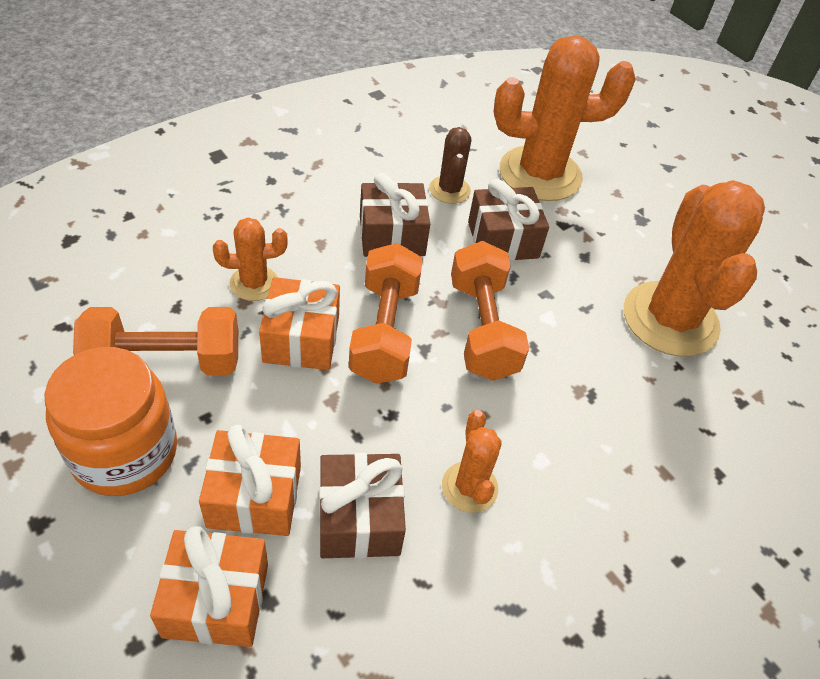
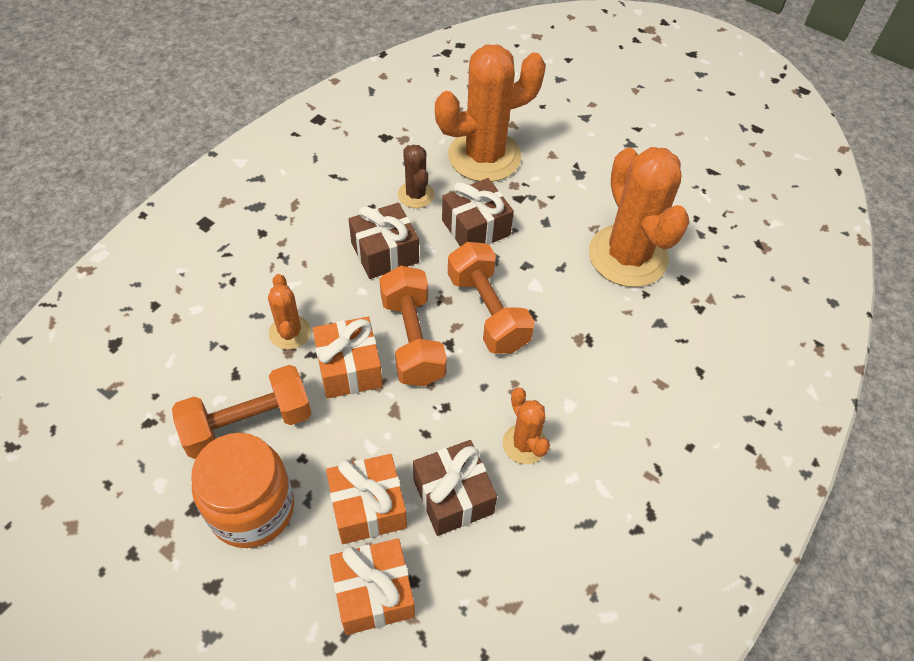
camera: 15 degrees left, 5 degrees up
orange cactus [213,218,288,301] -> orange cactus turned 75 degrees counterclockwise [268,274,311,350]

